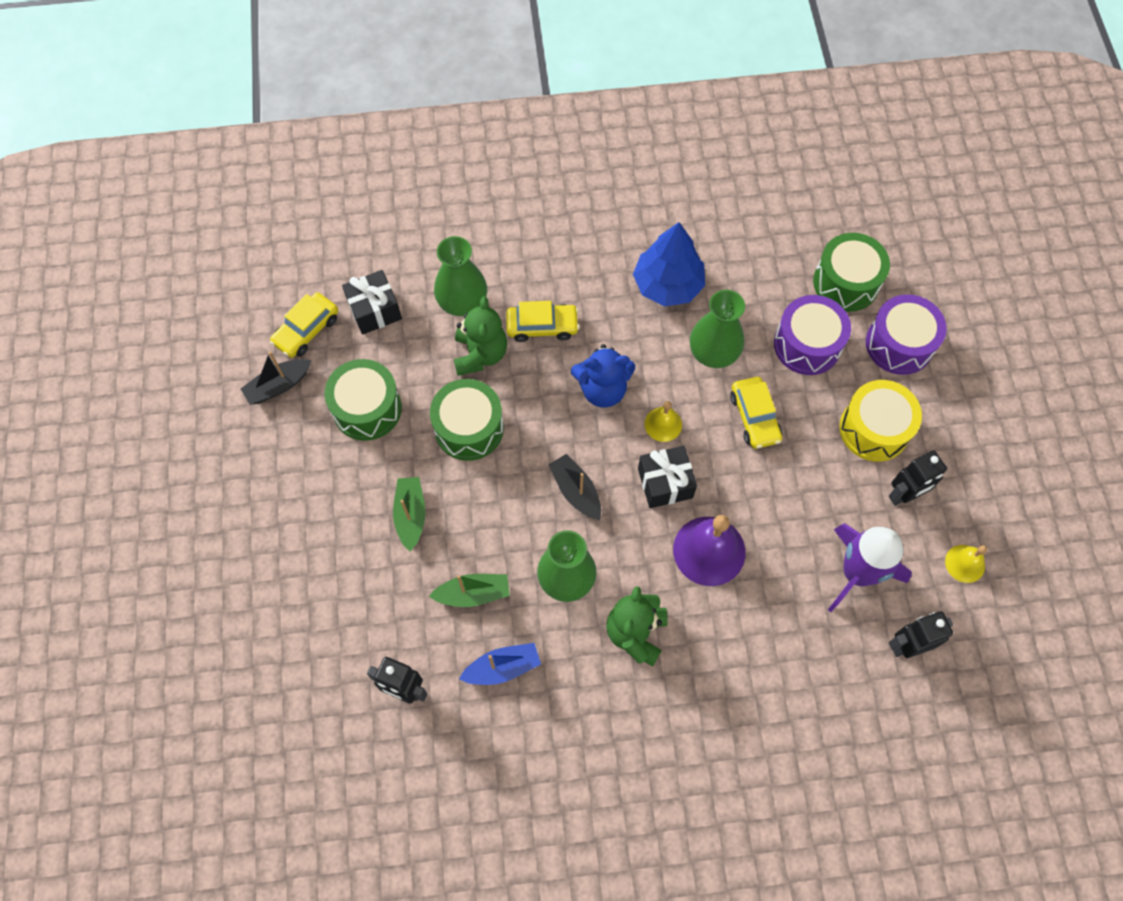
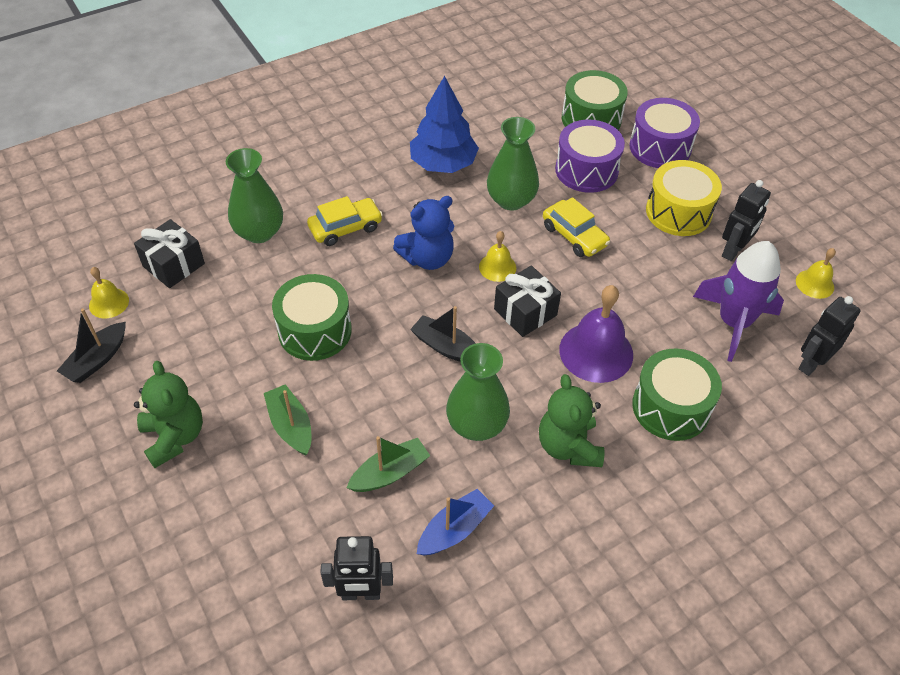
camera: 25 degrees left, 15 degrees down
yellow car [270,292,338,358] -> yellow bell [89,267,129,318]
green drum [324,359,402,441] -> green drum moved to [632,349,722,441]
green teddy bear [454,296,507,376] -> green teddy bear moved to [134,361,203,468]

